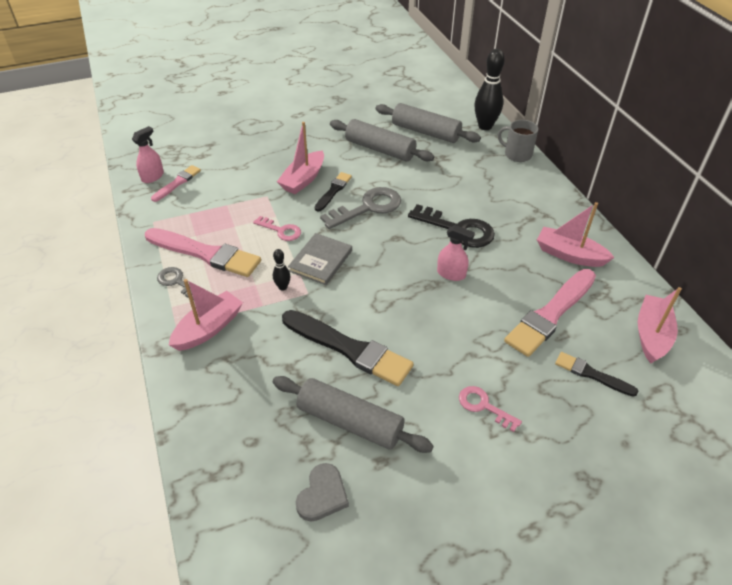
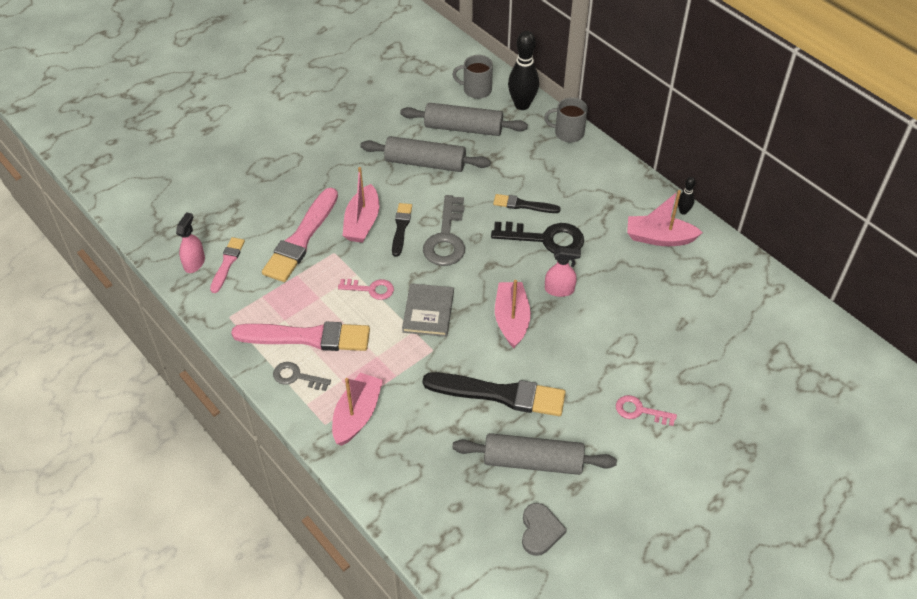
camera: 20 degrees left, 5 degrees up
black bowling pin [273,249,290,291] -> black bowling pin moved to [678,177,696,214]
grey key [320,187,401,229] -> grey key turned 150 degrees clockwise [423,195,465,266]
pink brush [504,269,596,357] -> pink brush moved to [262,188,338,282]
black brush [555,352,638,397] -> black brush moved to [493,194,561,213]
pink boat [638,287,682,363] -> pink boat moved to [495,280,531,348]
none -> grey mug [452,55,493,99]

